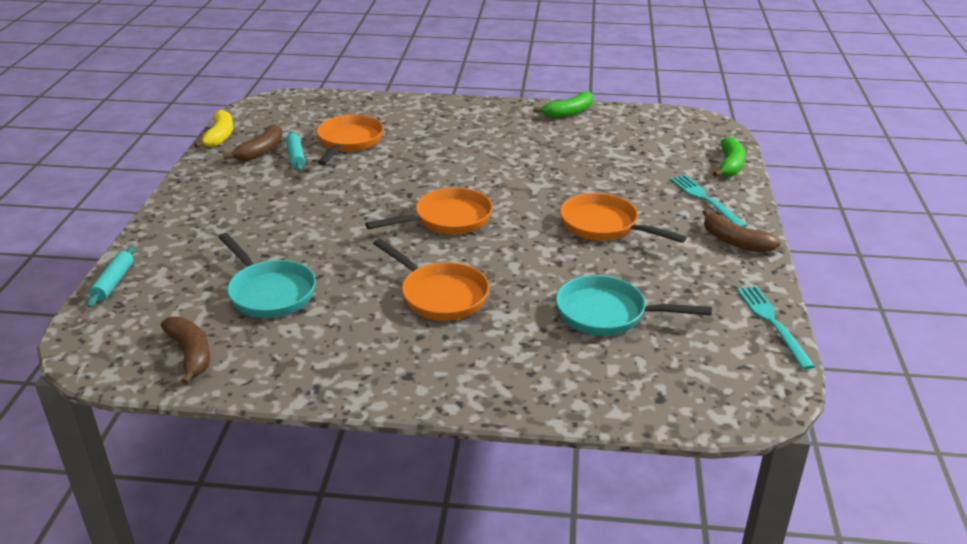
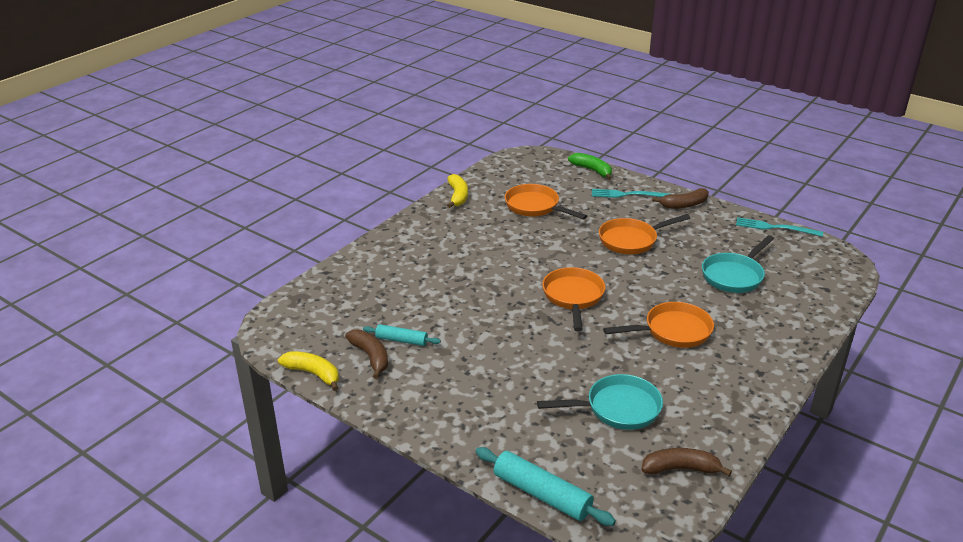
camera: 60 degrees left, 0 degrees up
turquoise rolling pin [87,246,135,308] -> turquoise rolling pin [475,447,616,526], size x1.64
orange pan [317,115,384,165] -> orange pan moved to [505,184,587,220]
green banana [533,91,593,118] -> yellow banana [447,174,468,208]

